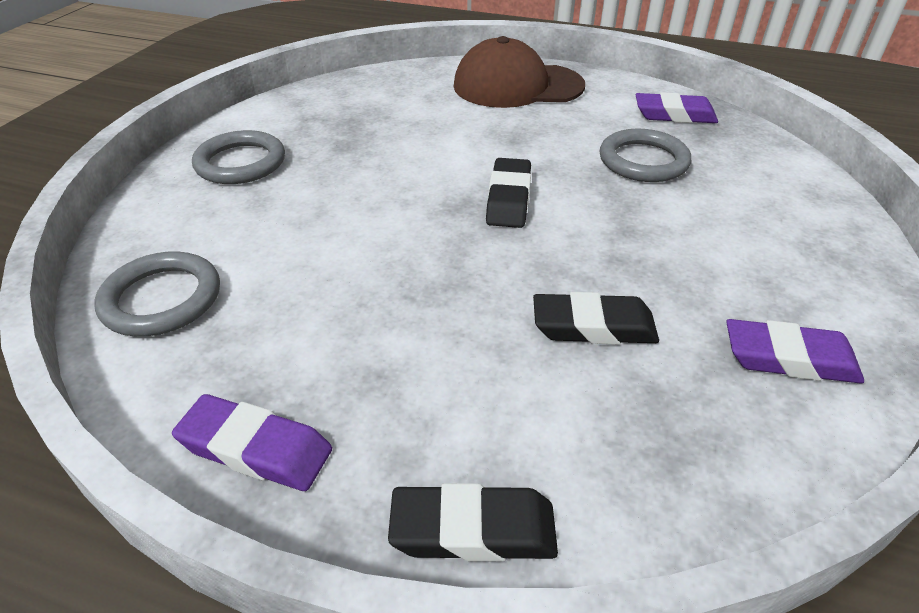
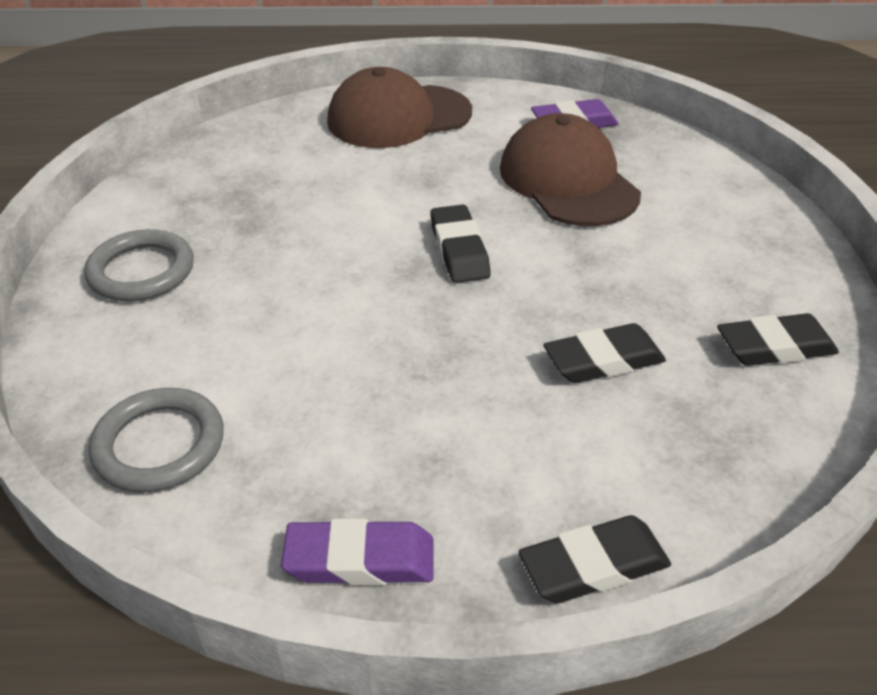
camera: 20 degrees left, 0 degrees up
grey ring [600,129,691,182] -> brown cap [500,113,641,226]
purple eraser [726,319,864,384] -> black eraser [717,313,839,366]

